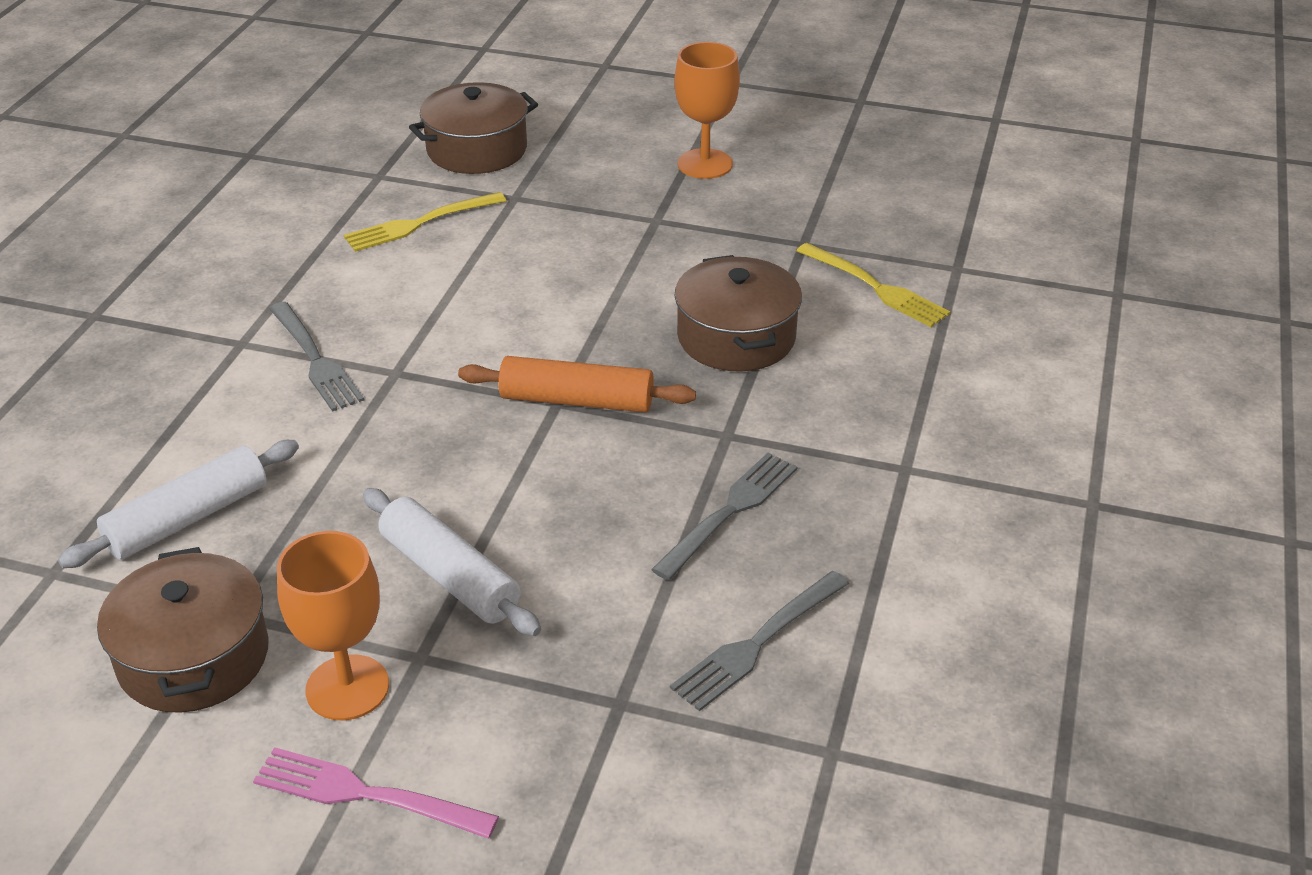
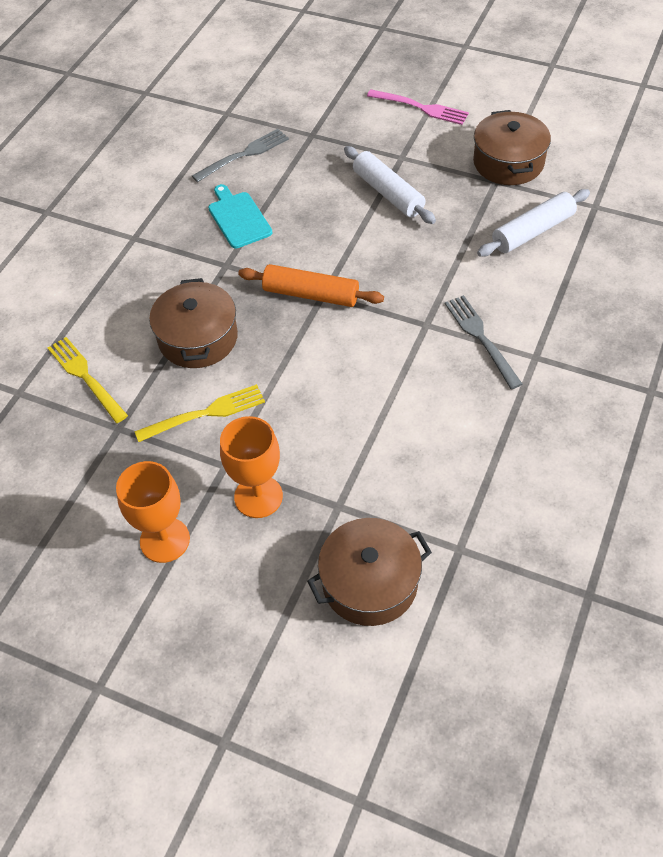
camera: 170 degrees left, 15 degrees up
orange goblet [277,531,389,721] -> orange goblet moved to [220,416,283,518]
yellow fork [344,192,506,252] -> yellow fork moved to [134,384,265,442]
grey fork [651,453,797,580] -> turquoise cutting board [208,184,273,249]

